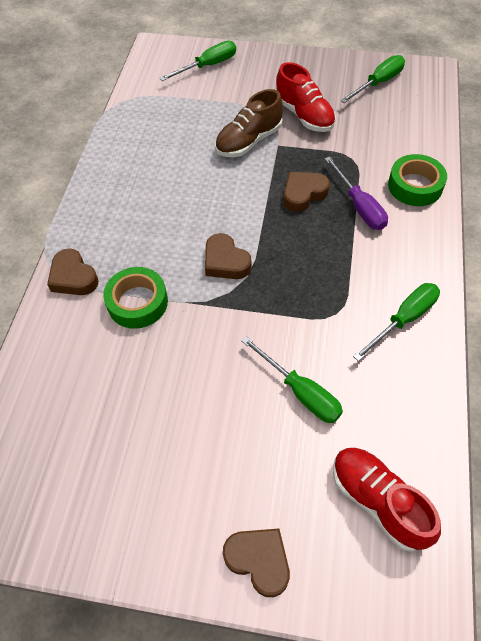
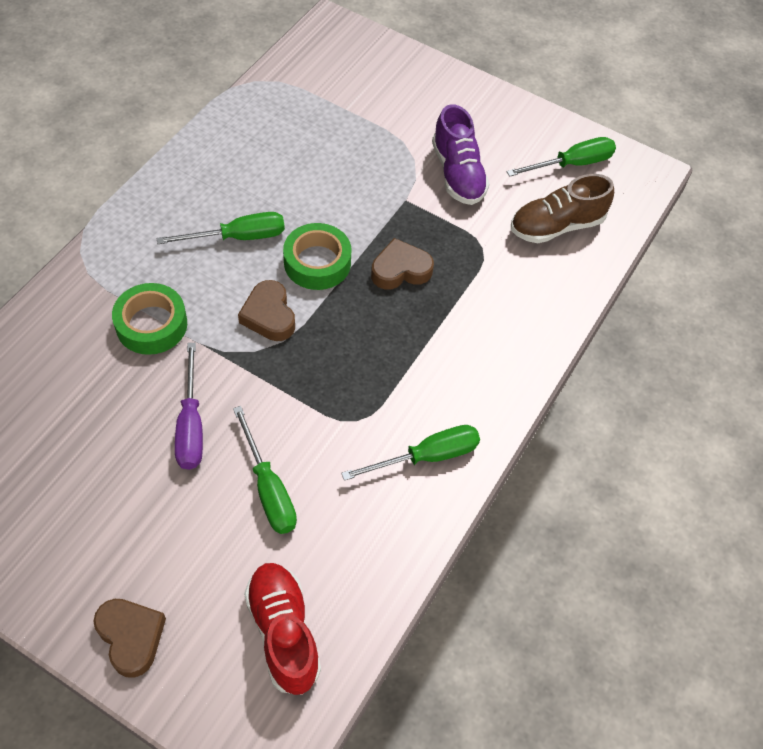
camera: 15 degrees right, 0 degrees up
brown heart [47,248,98,295] -> none
green screwdriver [160,41,236,81] -> green screwdriver moved to [157,212,285,244]
brown shoe [215,89,283,157] -> brown shoe moved to [511,174,614,243]
red shoe [276,62,336,132] -> purple shoe [432,104,490,205]
purple screwdriver [325,156,388,230] -> purple screwdriver moved to [175,343,203,470]
green tape [388,154,447,206] -> green tape moved to [283,223,351,290]

